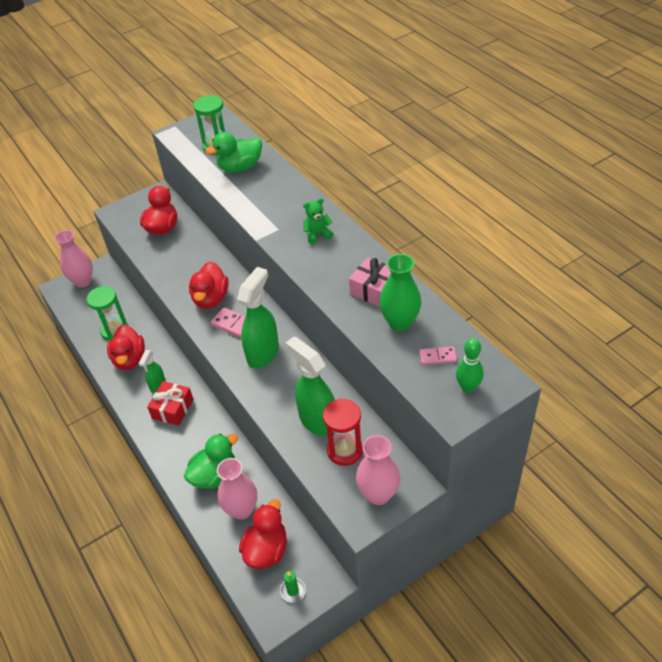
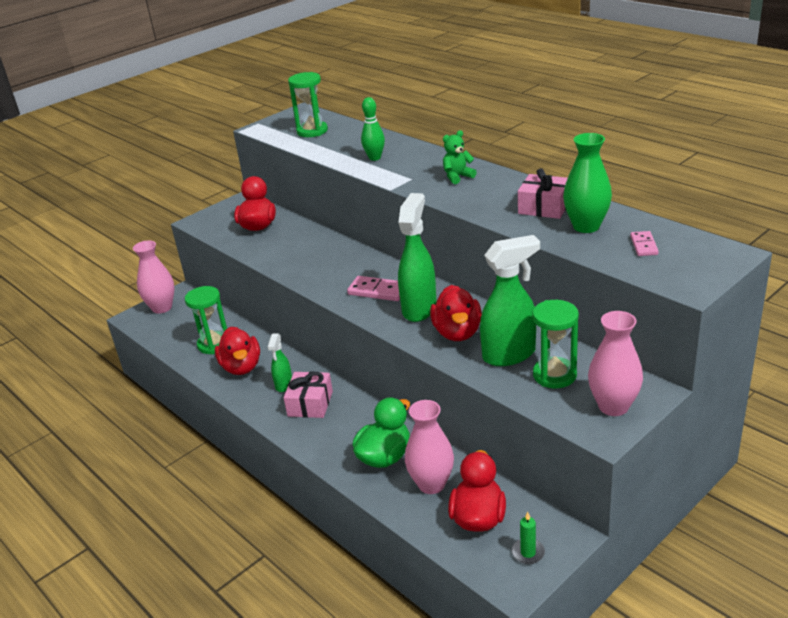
camera: 10 degrees left, 15 degrees down
red gift [147,381,193,426] -> pink gift [284,372,333,418]
red duck [189,262,228,309] -> red duck moved to [430,285,482,341]
green duck [205,132,262,172] -> none
green spray bottle [285,336,335,436] -> green spray bottle turned 120 degrees clockwise [480,235,540,366]
red hourglass [323,399,363,466] -> green hourglass [532,300,579,388]
pink domino [419,347,457,365] -> pink domino turned 75 degrees counterclockwise [630,231,659,256]
green bowling pin [456,338,484,393] -> green bowling pin moved to [361,97,385,161]

